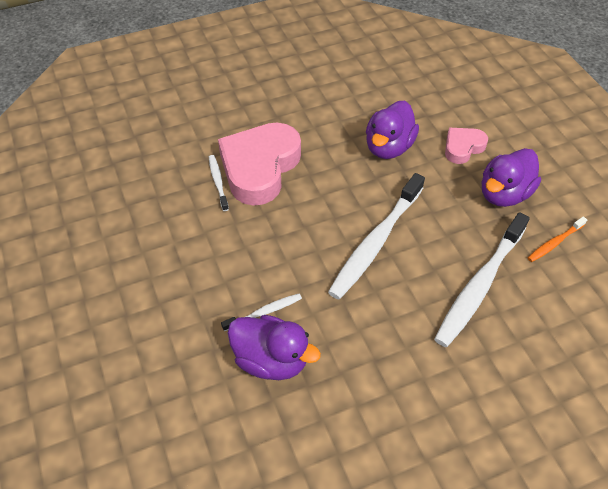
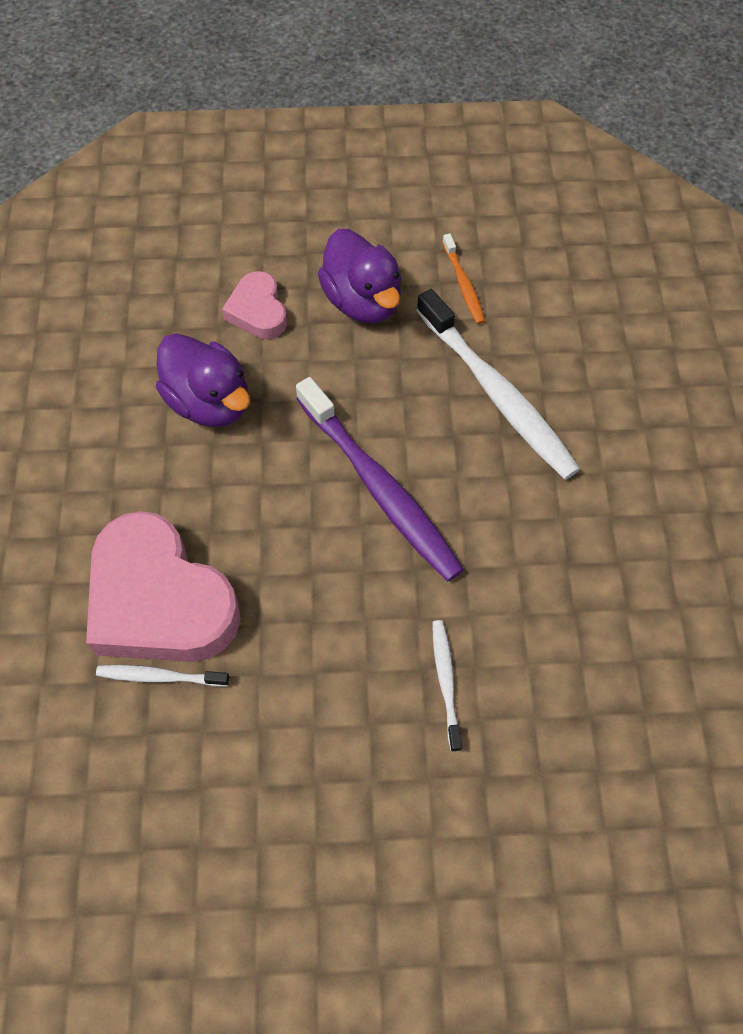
camera: 70 degrees left, 10 degrees up
purple duck [228,315,321,380] -> none
white toothbrush [328,173,425,299] -> purple toothbrush [296,377,464,581]

